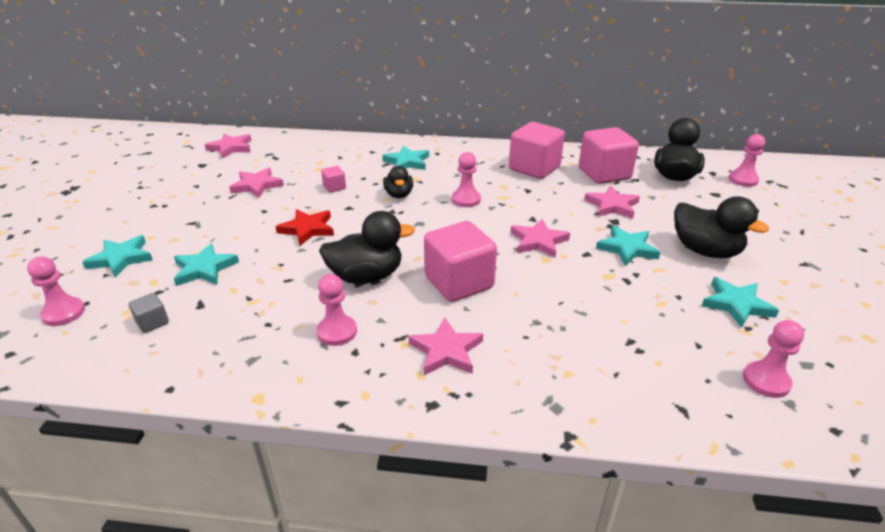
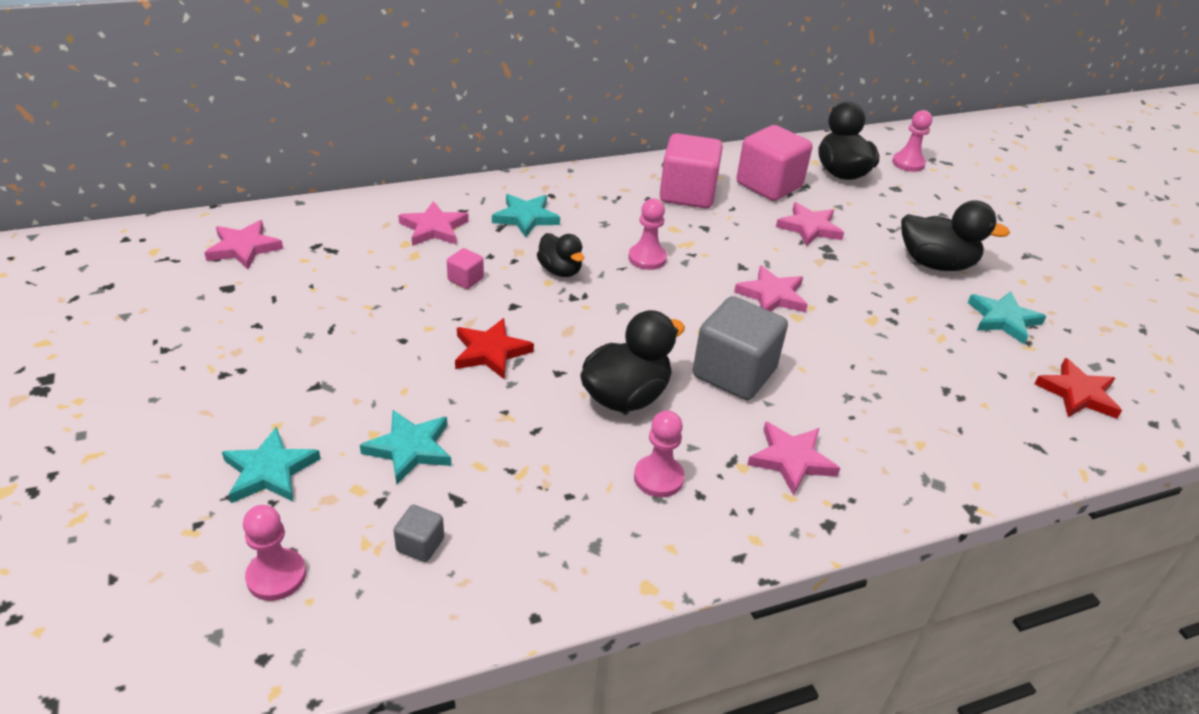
camera: 30 degrees left, 5 degrees up
pink star [229,168,284,198] -> pink star moved to [398,201,469,246]
pink cube [424,221,497,302] -> grey cube [693,296,788,400]
turquoise star [596,225,661,266] -> none
pink pawn [743,320,804,398] -> red star [1034,358,1122,419]

